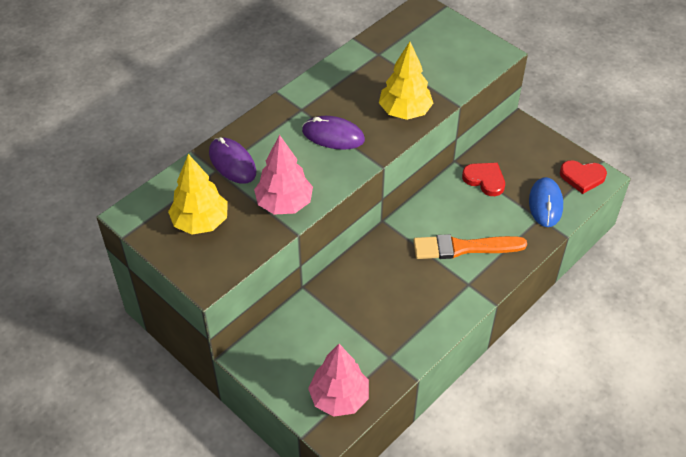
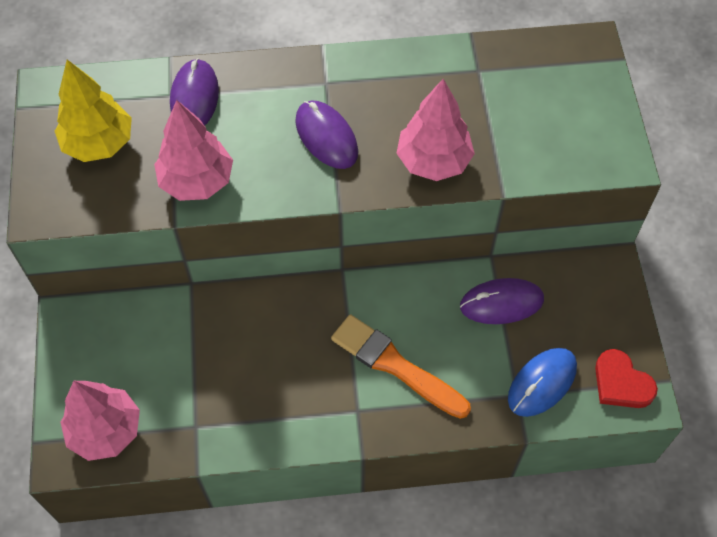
camera: 40 degrees right, 10 degrees up
yellow tree [379,42,433,120] -> pink tree [396,79,475,181]
red heart [462,163,505,196] -> purple mouse [460,278,544,324]

